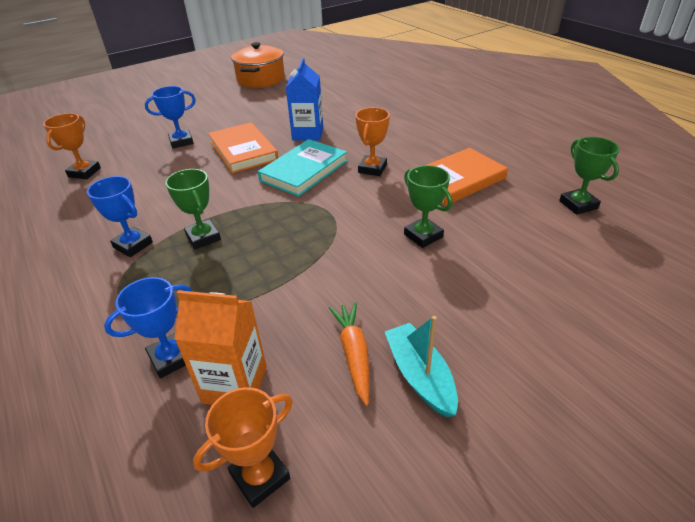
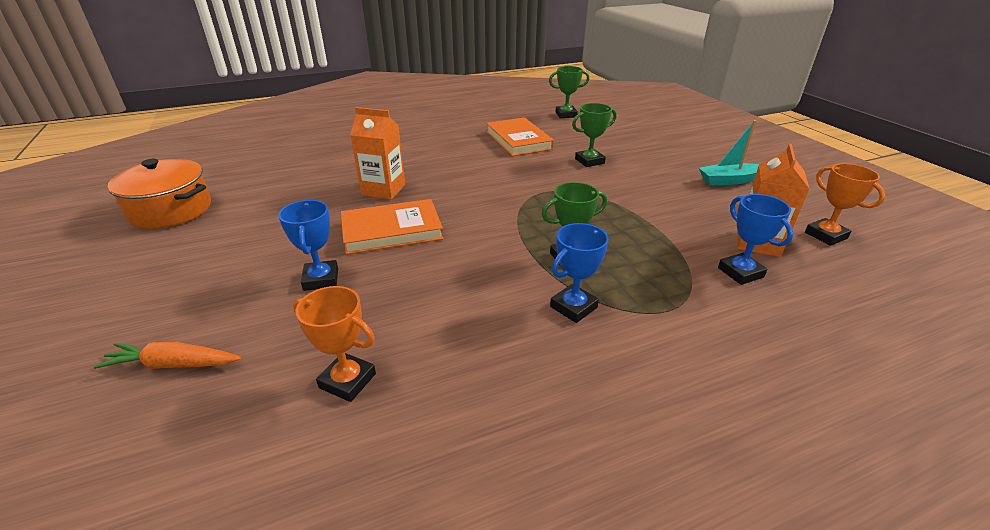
camera: 80 degrees left, 5 degrees down
turquoise book [258,139,347,197] -> none
blue carton [286,58,323,141] -> orange carton [350,107,405,200]
orange carrot [329,302,369,406] -> orange carrot moved to [94,342,241,369]
orange trophy [355,107,390,176] -> none

